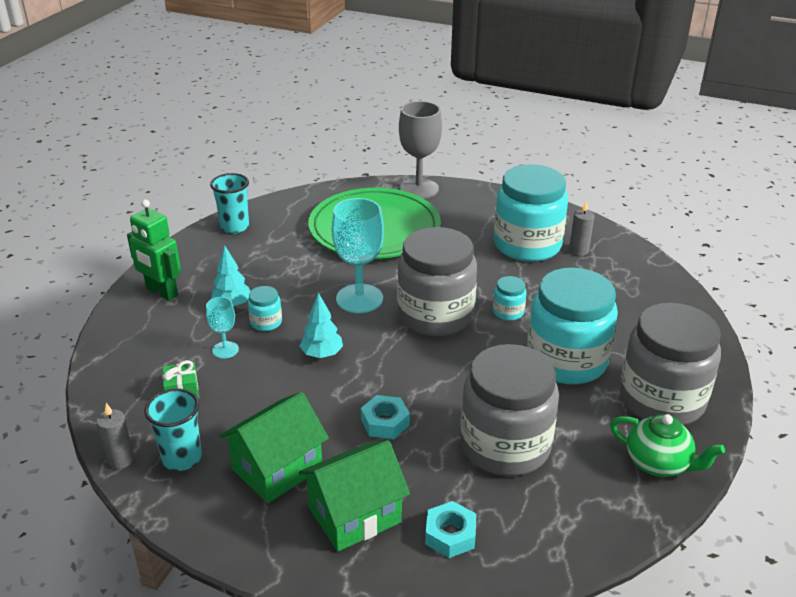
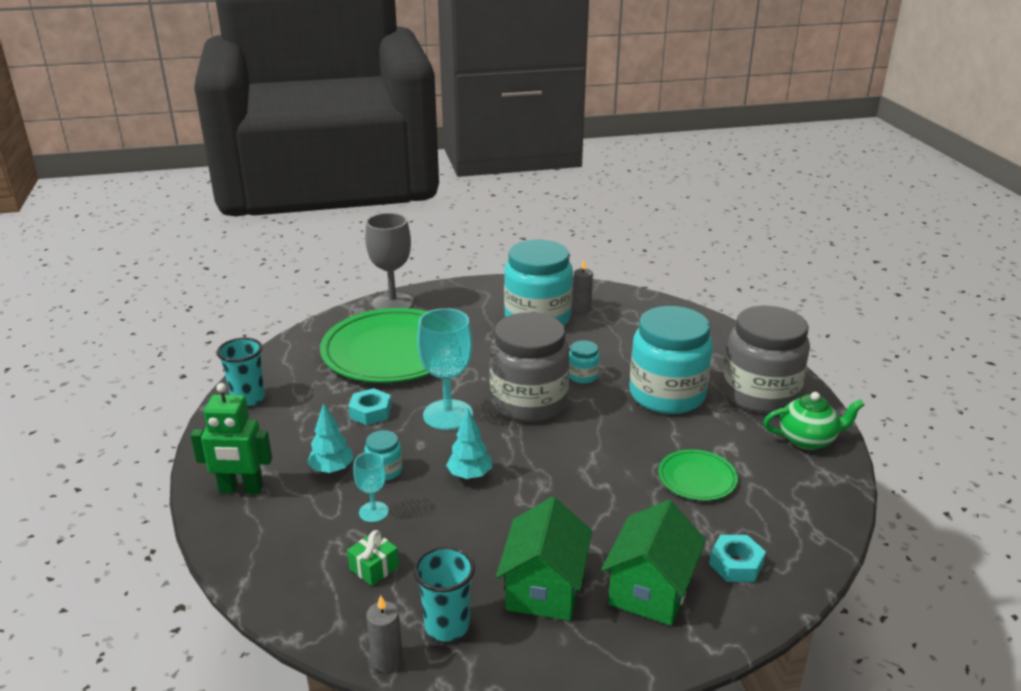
camera: 35 degrees left, 5 degrees down
turquoise nut [361,395,410,439] -> turquoise nut moved to [348,388,391,425]
grey jar [460,344,559,476] -> green plate [658,449,738,501]

